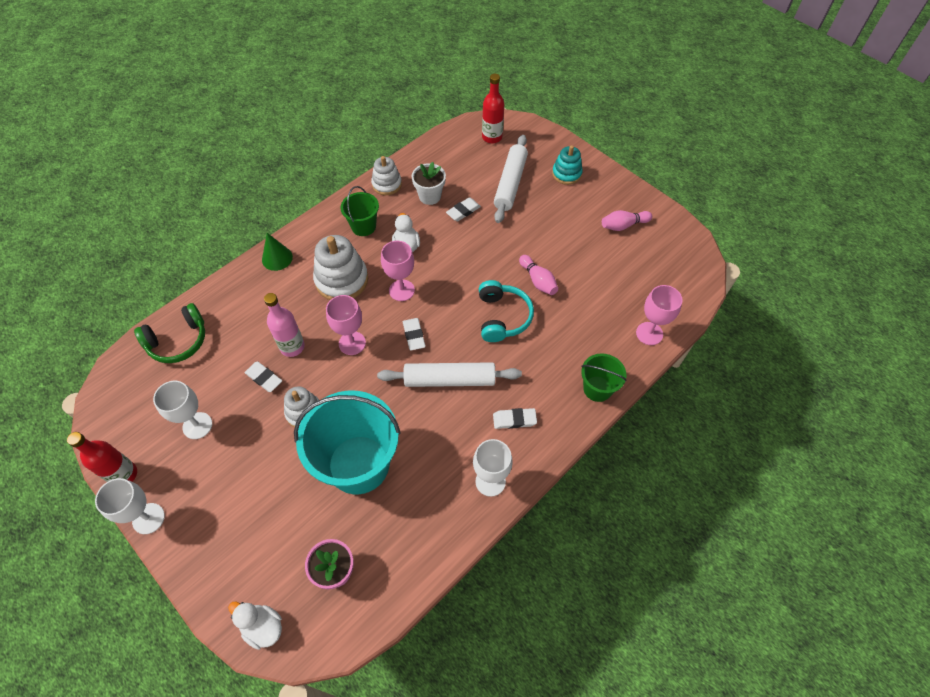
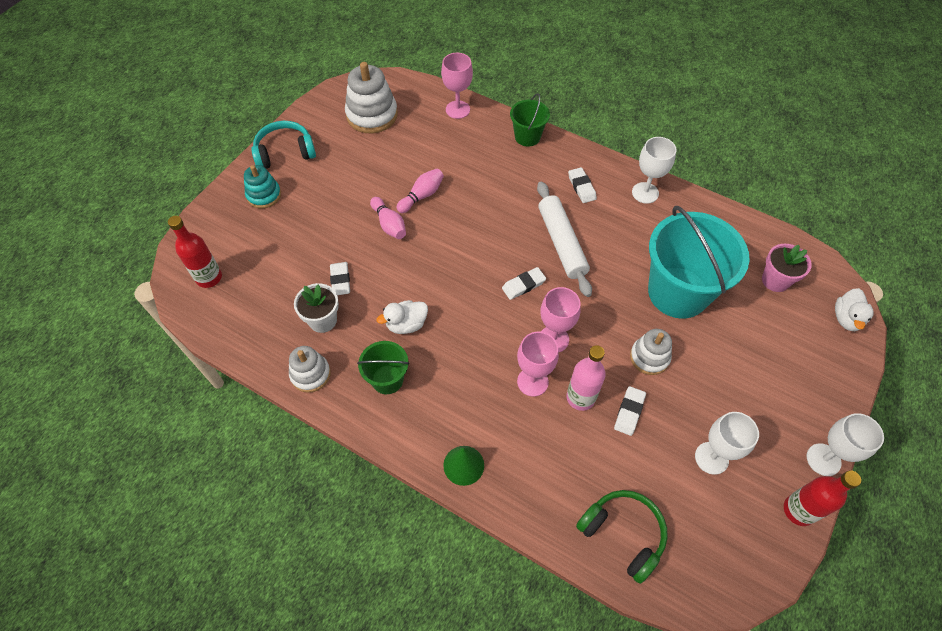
camera: 105 degrees left, 0 degrees up
white stacking toy [313,235,368,300] -> white stacking toy moved to [345,62,398,133]
pink goblet [381,241,415,301] -> pink goblet moved to [517,332,559,397]
white eraser [446,197,481,221] -> white eraser turned 45 degrees clockwise [330,262,350,295]
turquoise headphones [479,280,534,342] -> turquoise headphones moved to [251,121,316,169]
white rolling pin [494,135,528,223] -> none
pink bowling pin [602,210,652,231] -> pink bowling pin moved to [370,197,406,239]

